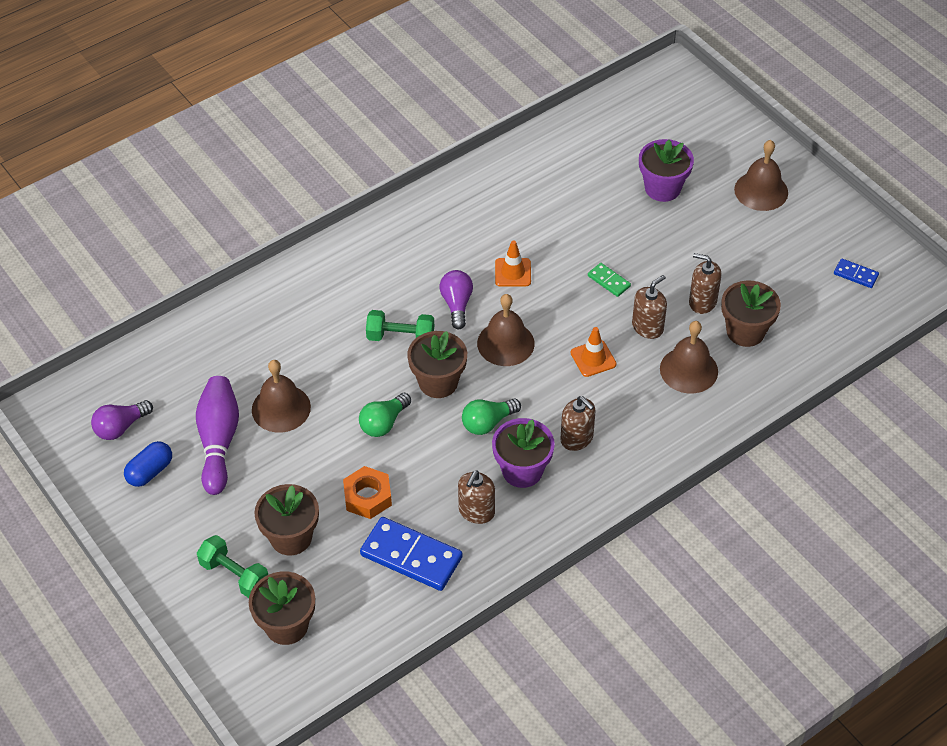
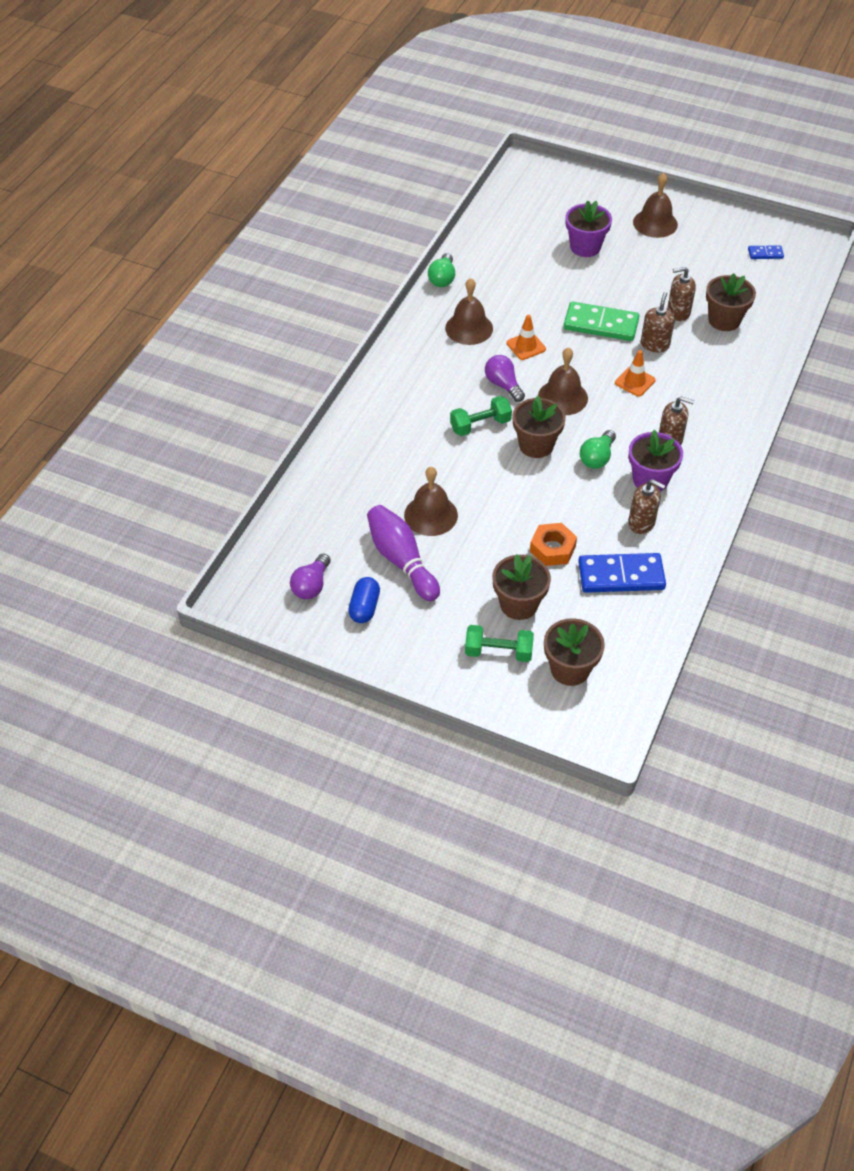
camera: 30 degrees left, 0 degrees up
green light bulb [359,393,411,437] -> green light bulb moved to [428,253,455,287]
brown soap dispenser [458,470,495,524] -> brown soap dispenser turned 60 degrees counterclockwise [628,479,666,534]
green domino [588,263,631,297] -> green domino [563,302,639,341], size x2.03
brown bell [660,321,718,393] -> brown bell moved to [445,278,493,345]

